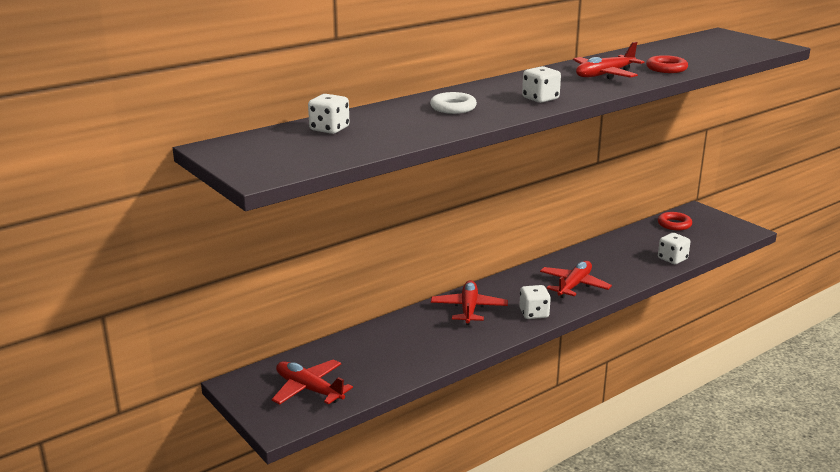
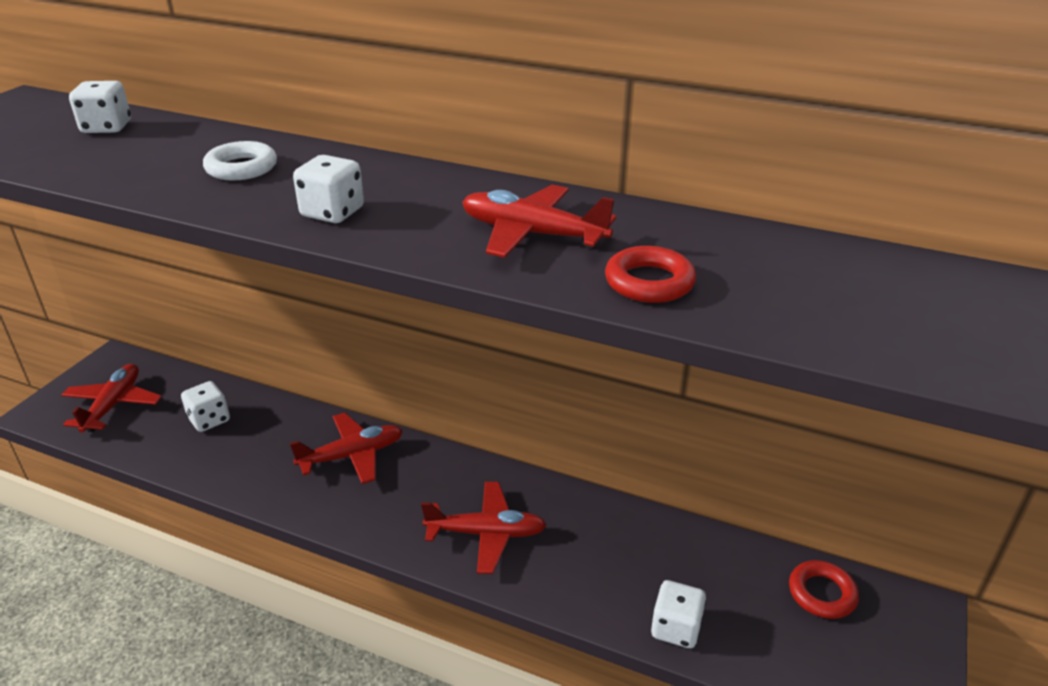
camera: 60 degrees right, 10 degrees up
white dice [519,285,551,319] -> white dice moved to [181,381,230,432]

